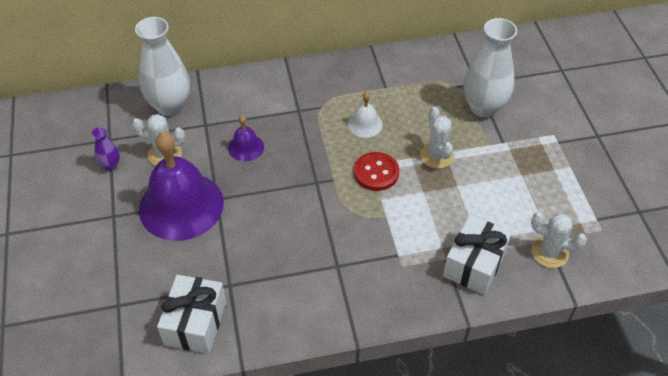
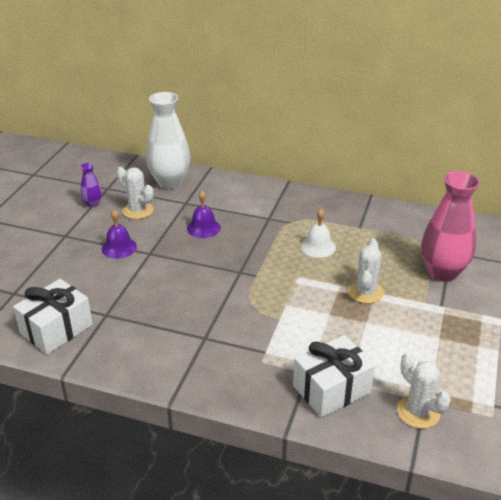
camera: 30 degrees right, 15 degrees down
purple bell [139,131,224,241] -> purple bell [102,210,137,259], size x0.45
red button [354,152,399,191] -> none
white vase [464,18,517,117] -> pink vase [422,171,480,282]

